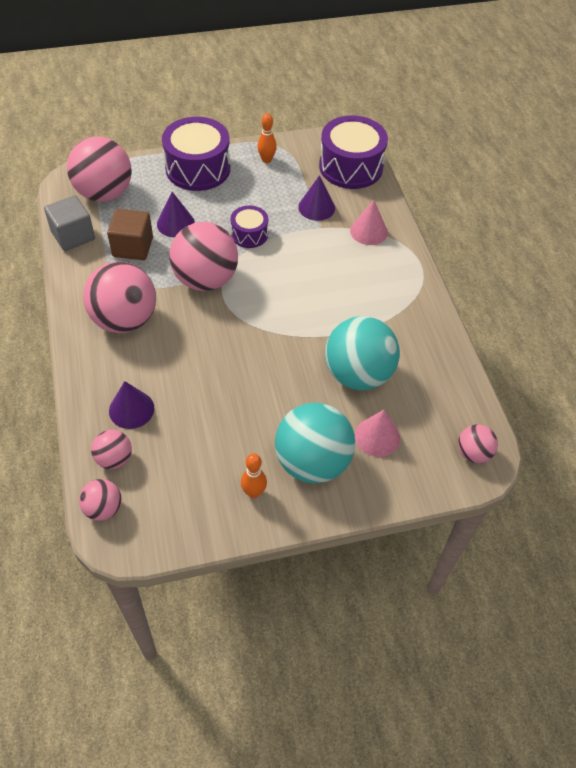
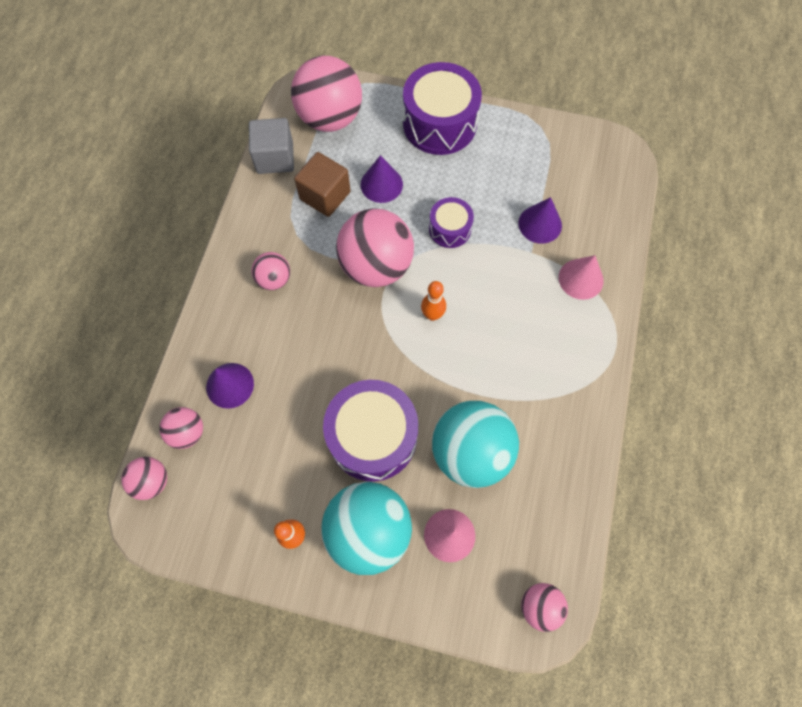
camera: 30 degrees right, 15 degrees up
pink ball [83,262,156,333] -> pink ball [252,252,290,290], size x0.50
orange bowling pin [257,113,277,163] -> orange bowling pin moved to [421,281,446,321]
purple drum [319,115,388,189] -> purple drum moved to [323,380,418,482]

